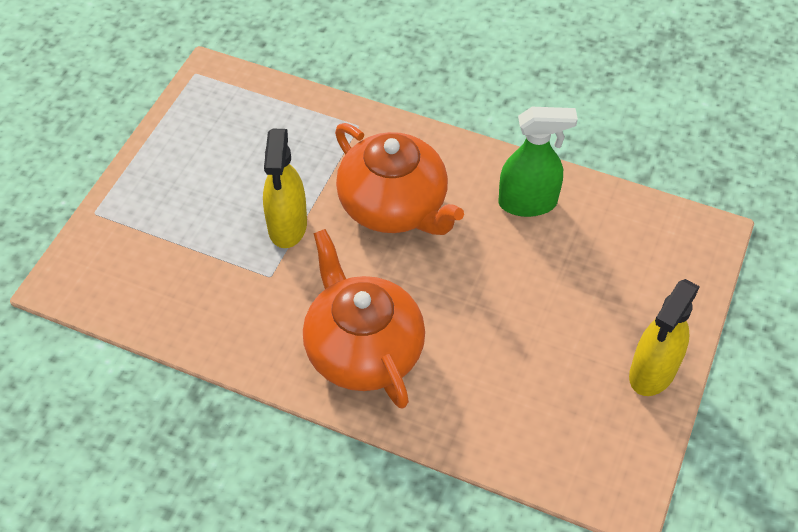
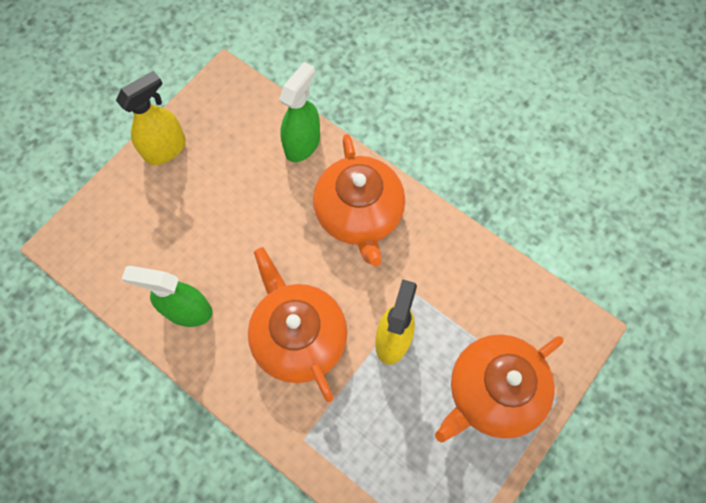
camera: 165 degrees left, 15 degrees up
none -> green spray bottle [279,62,320,162]
none -> orange teapot [435,334,564,442]

